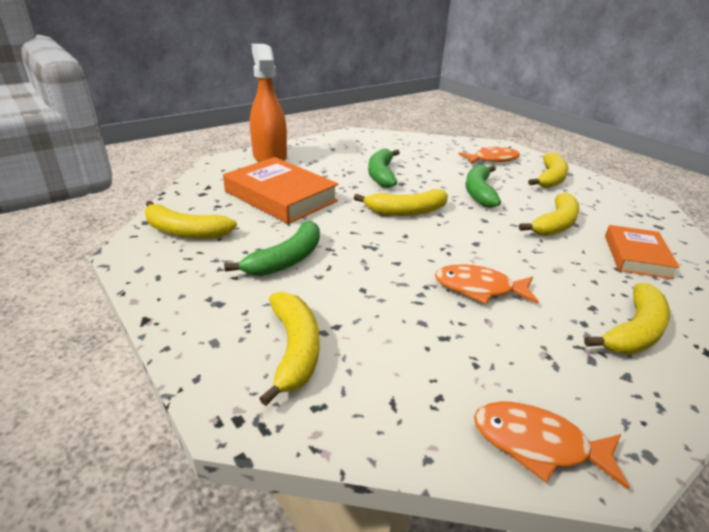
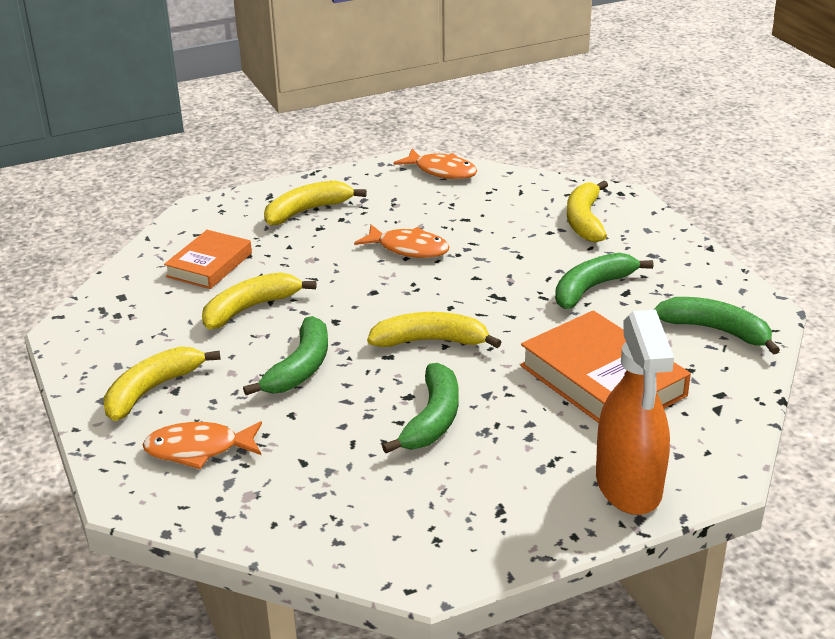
camera: 165 degrees left, 0 degrees up
yellow banana [144,200,237,239] -> green banana [653,297,780,355]

